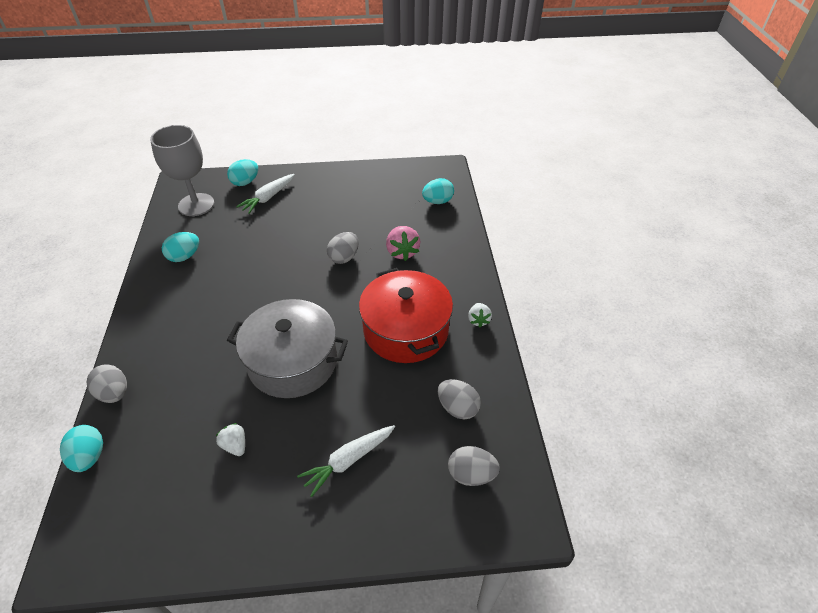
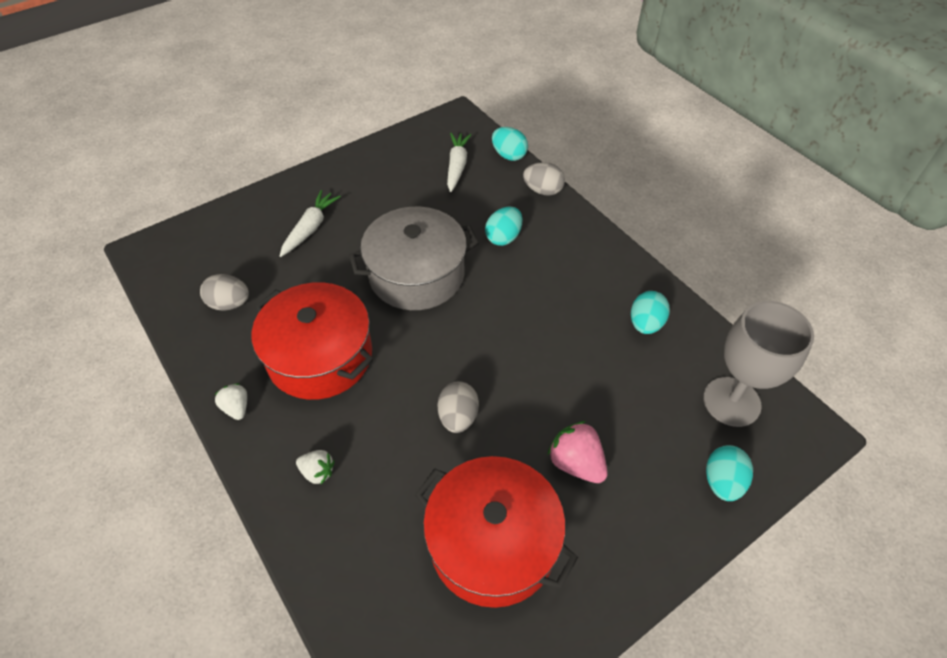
camera: 150 degrees right, 5 degrees up
white strawberry [216,423,245,456] -> white strawberry moved to [296,450,334,484]
white carrot [236,174,295,214] -> white carrot moved to [447,133,471,192]
pink strawberry [386,226,420,261] -> pink strawberry moved to [548,421,608,483]
turquoise egg [422,178,454,204] -> turquoise egg moved to [485,206,522,246]
grey egg [448,446,500,486] -> none
none -> red pot [415,456,578,608]

